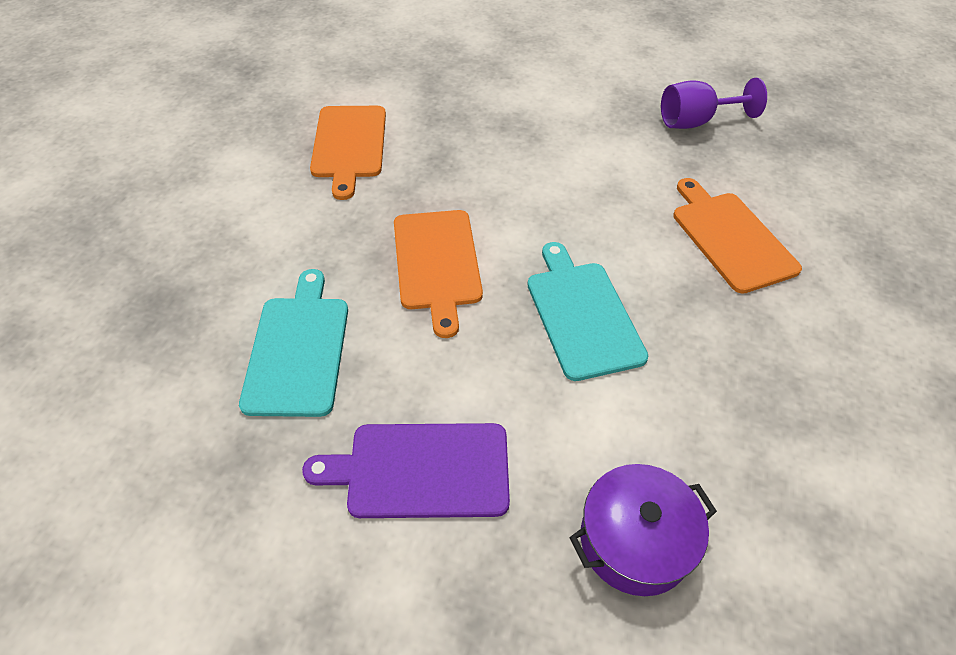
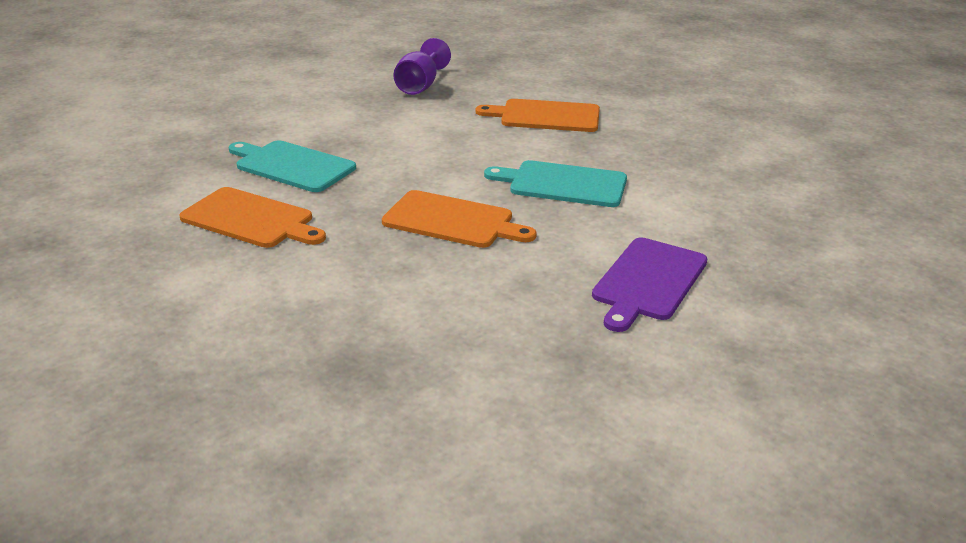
camera: 60 degrees left, 20 degrees down
turquoise cutting board [239,269,348,417] -> turquoise cutting board moved to [229,140,356,192]
purple pot [570,464,717,596] -> none

